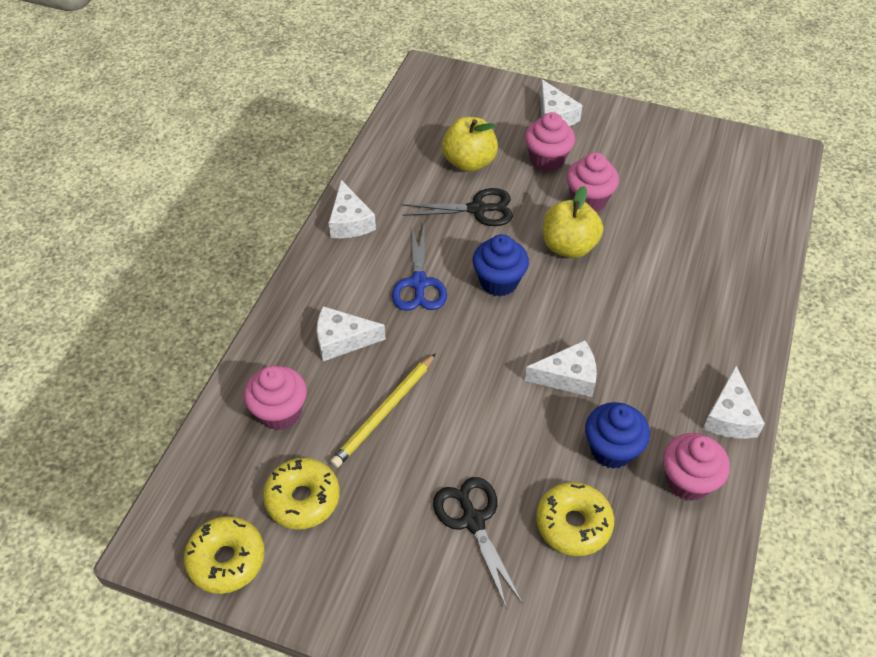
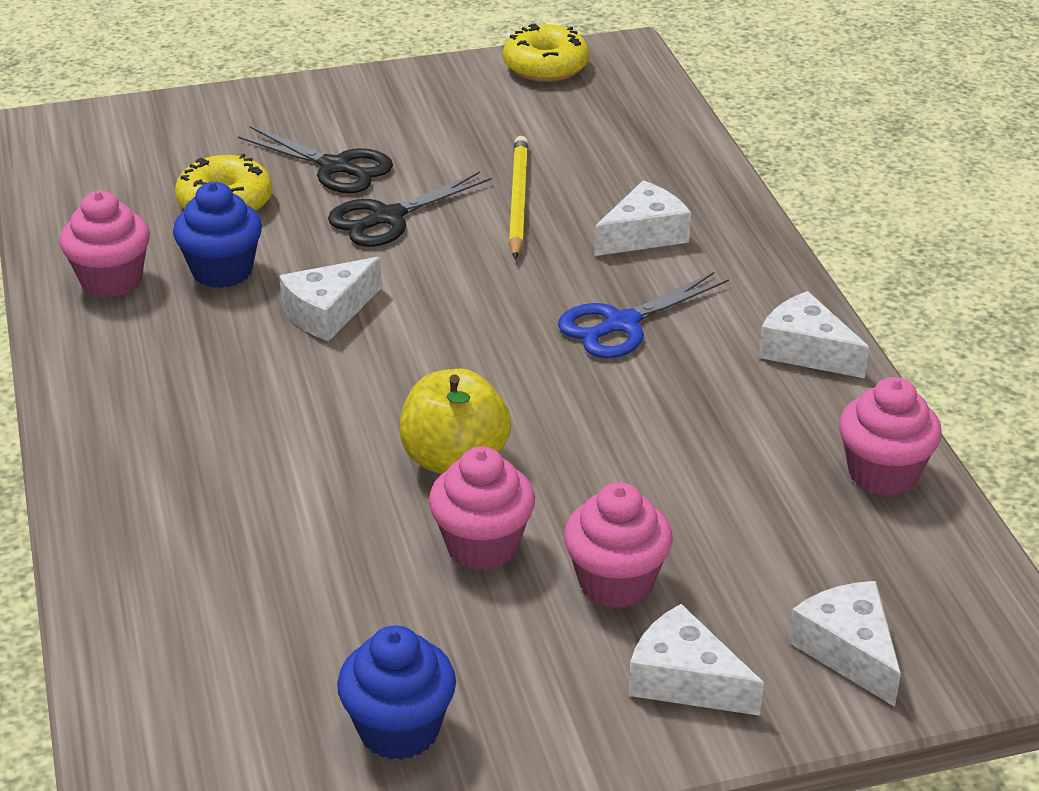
camera: 145 degrees right, 15 degrees down
pink cupcake [244,366,307,430] -> pink cupcake moved to [839,377,942,496]
yellow donut [263,458,340,529] -> none
blue scissors [392,222,447,311] -> blue scissors turned 90 degrees counterclockwise [558,272,729,358]
black scissors [402,188,513,226] -> black scissors moved to [328,171,492,247]
yellow apple [442,117,498,172] -> none
blue cupcake [473,234,529,297] -> blue cupcake moved to [337,625,456,760]
white cheese [703,366,765,439] -> white cheese moved to [788,581,901,707]

